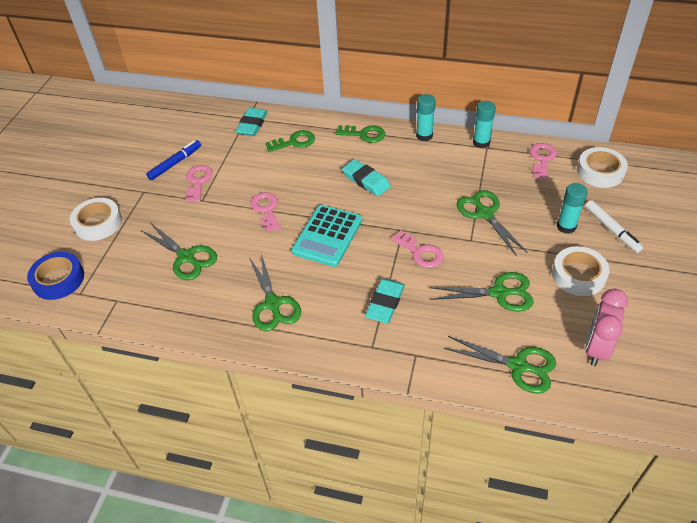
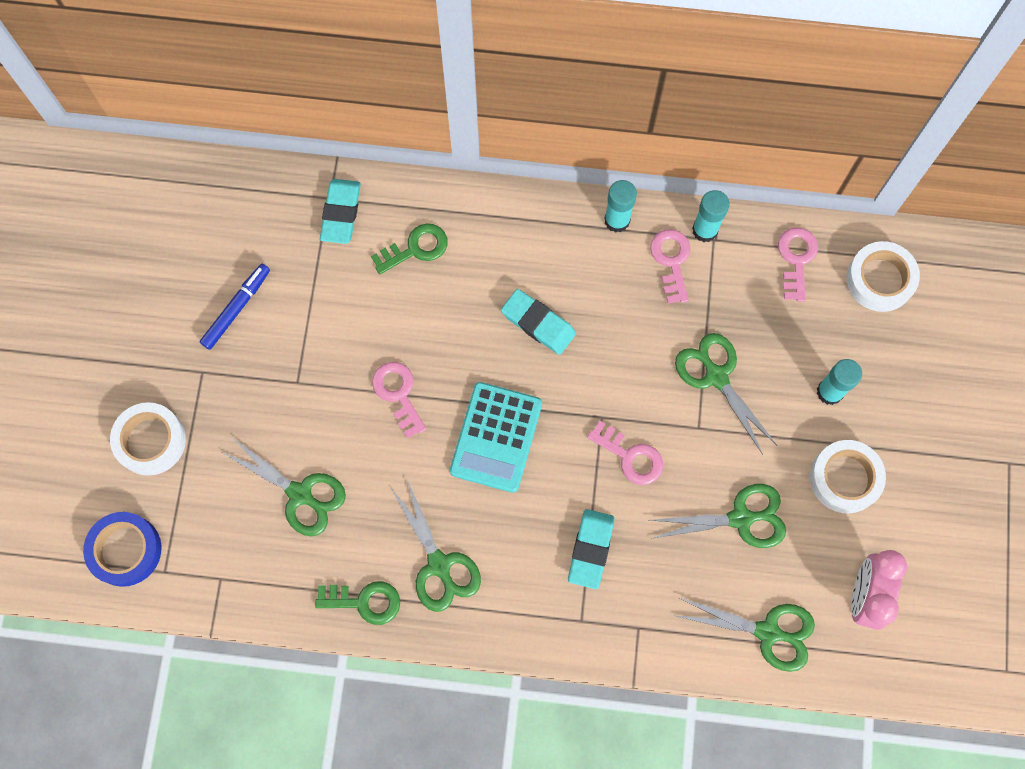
camera: 10 degrees left, 25 degrees up
pink key [186,165,213,202] -> pink key moved to [650,229,690,304]
green key [336,125,385,143] -> green key moved to [315,581,400,625]
white marker [585,200,643,253] -> none

